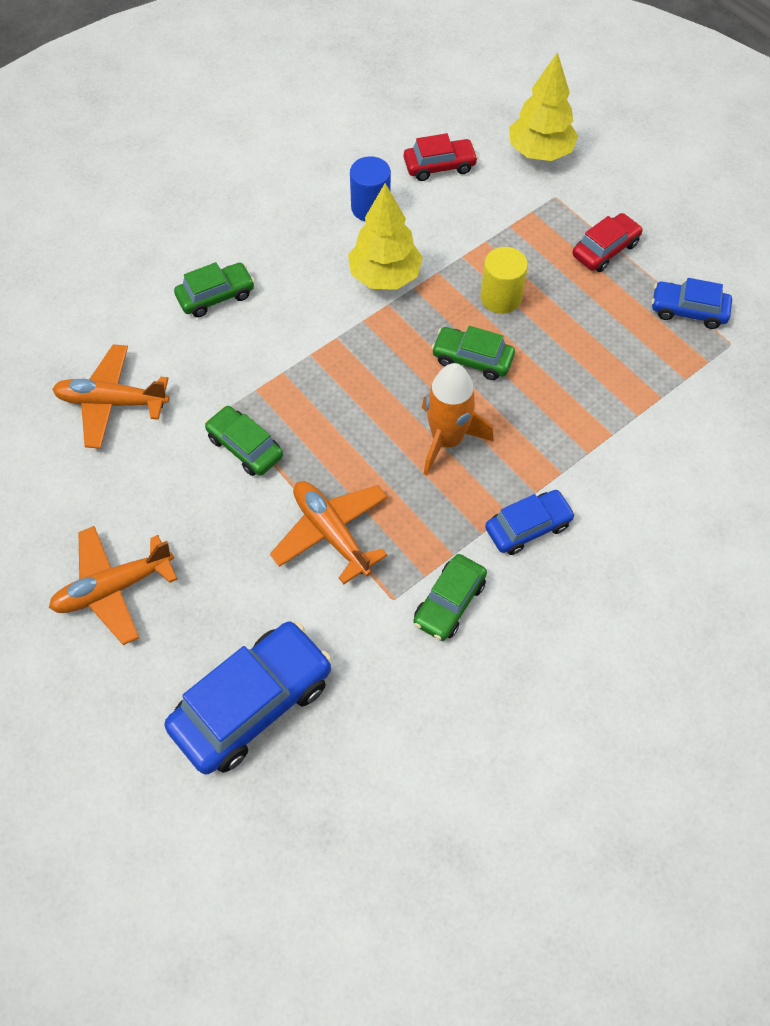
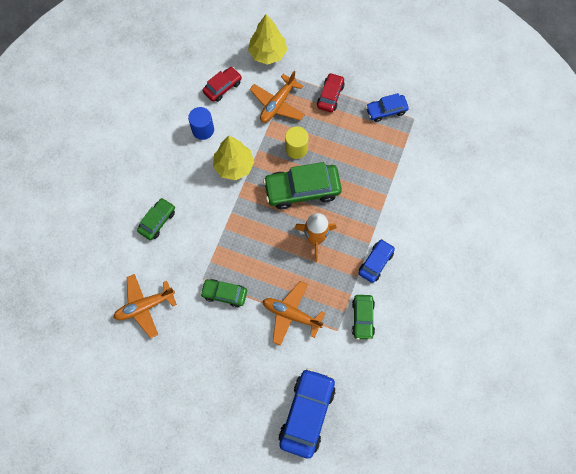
camera: 30 degrees left, 10 degrees up
orange plane [49,526,178,645] -> orange plane moved to [250,71,305,123]
green car [431,326,515,380] -> green car [263,162,342,209], size x1.76

